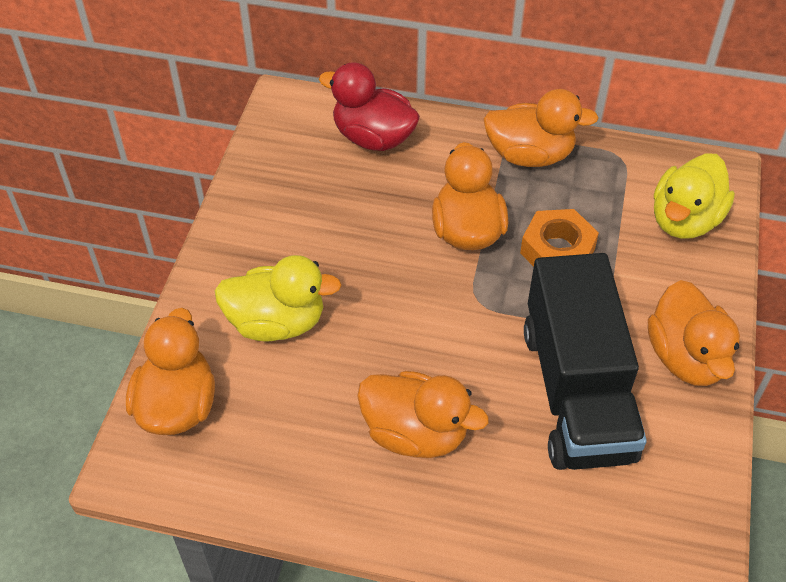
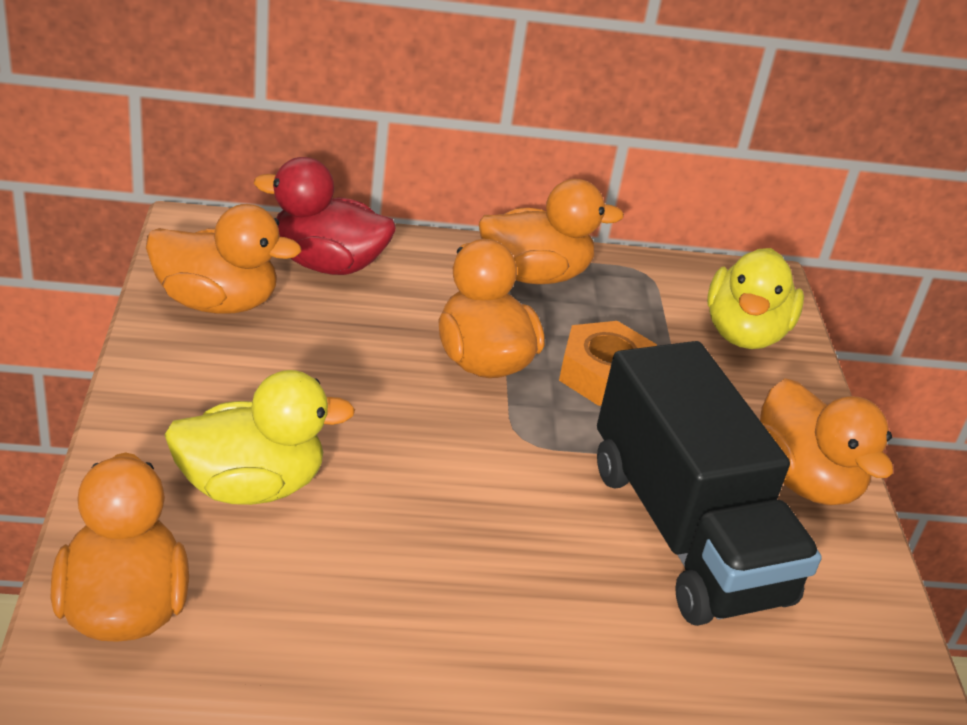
camera: 20 degrees left, 15 degrees down
orange duck [357,371,489,458] -> orange duck moved to [146,204,301,314]

